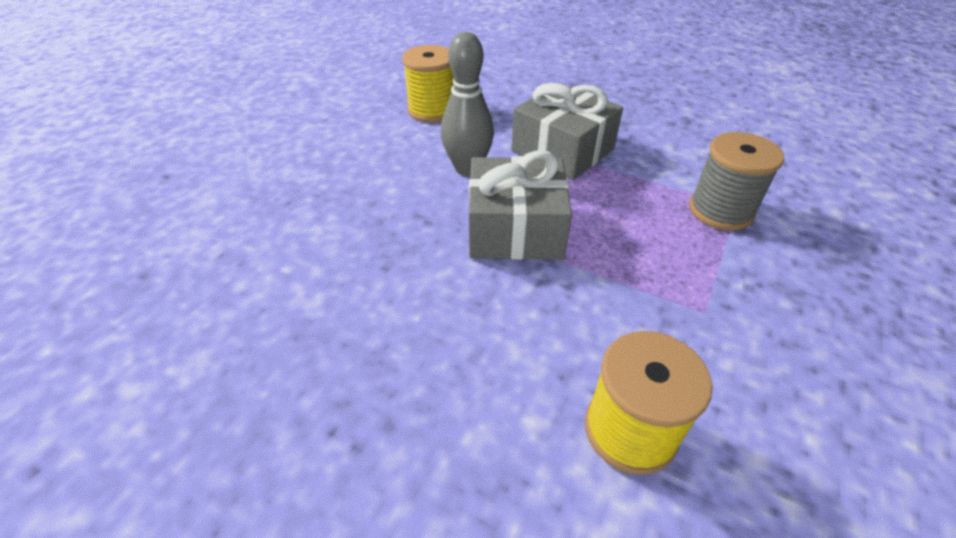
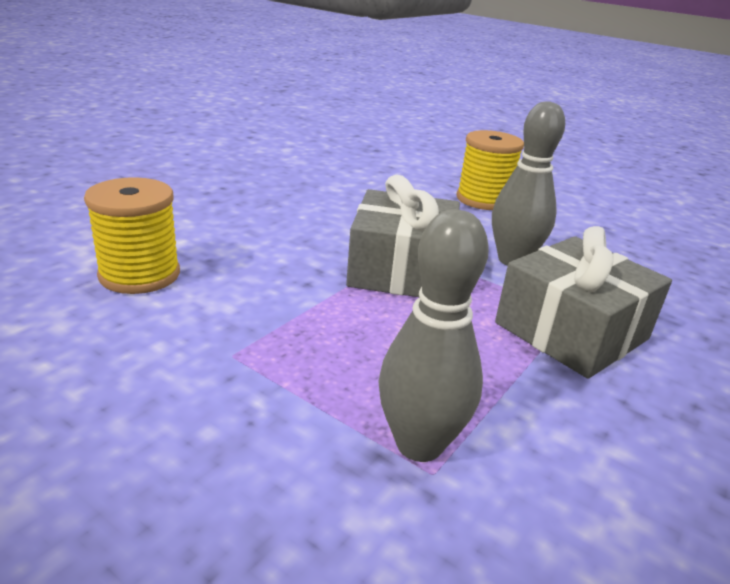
camera: 95 degrees right, 15 degrees down
yellow spool [402,45,454,123] -> yellow spool moved to [456,130,524,210]
grey spool [689,132,784,231] -> grey bowling pin [378,209,489,462]

